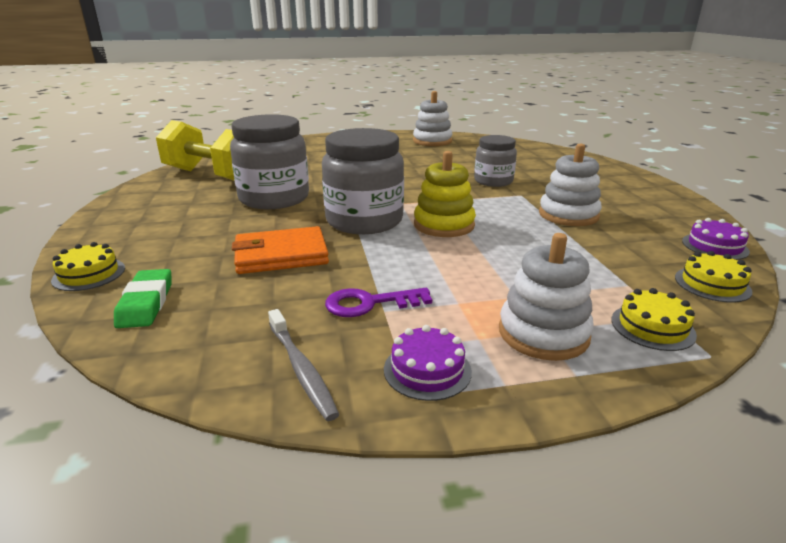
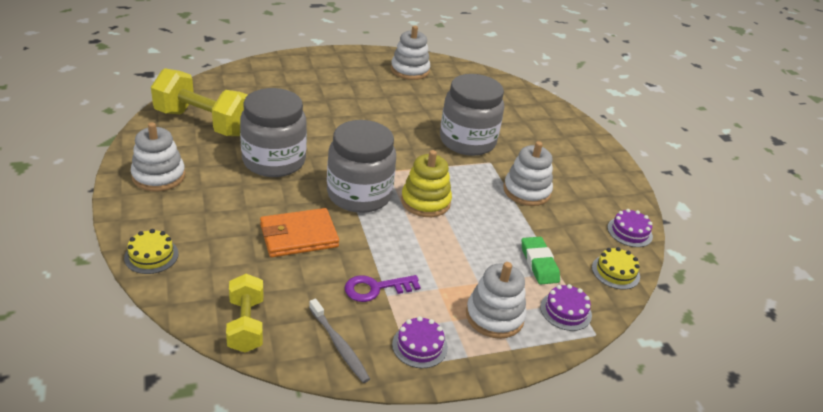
camera: 10 degrees left, 10 degrees up
green eraser [114,269,171,328] -> green eraser moved to [522,237,560,285]
grey jar [474,135,517,187] -> grey jar [440,74,504,156], size x1.65
yellow cake [611,288,697,351] -> purple cake [540,284,592,331]
none -> white stacking toy [131,122,185,191]
none -> yellow dumbbell [226,274,263,352]

